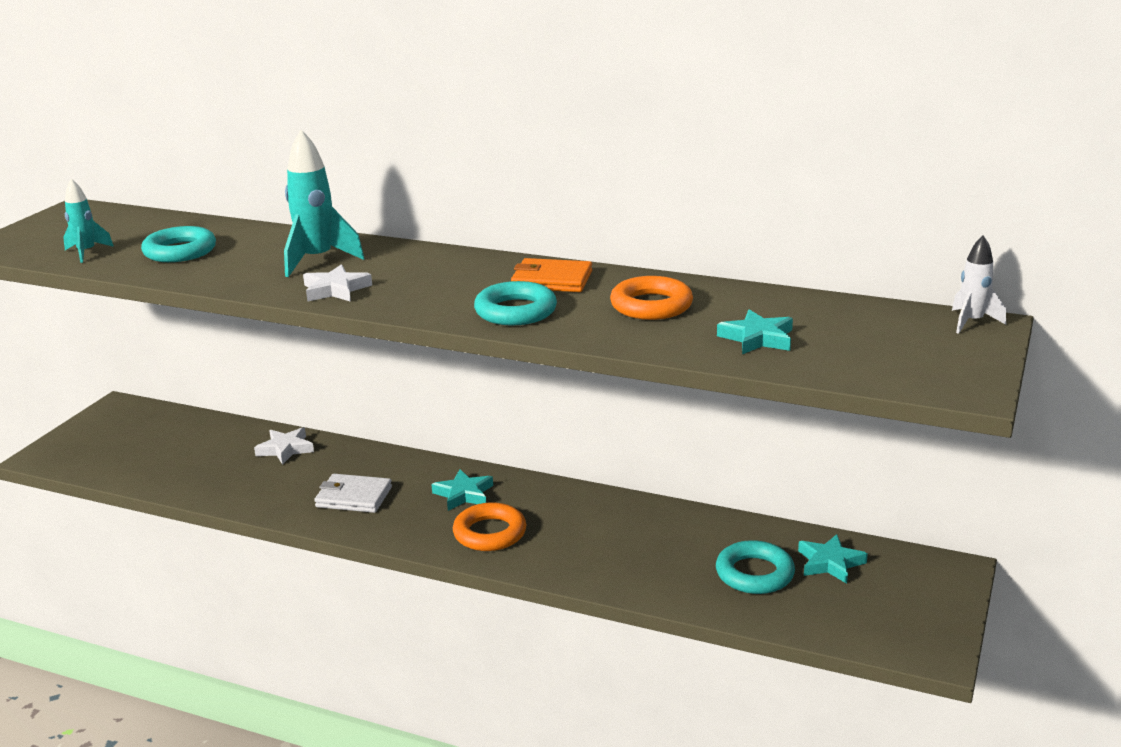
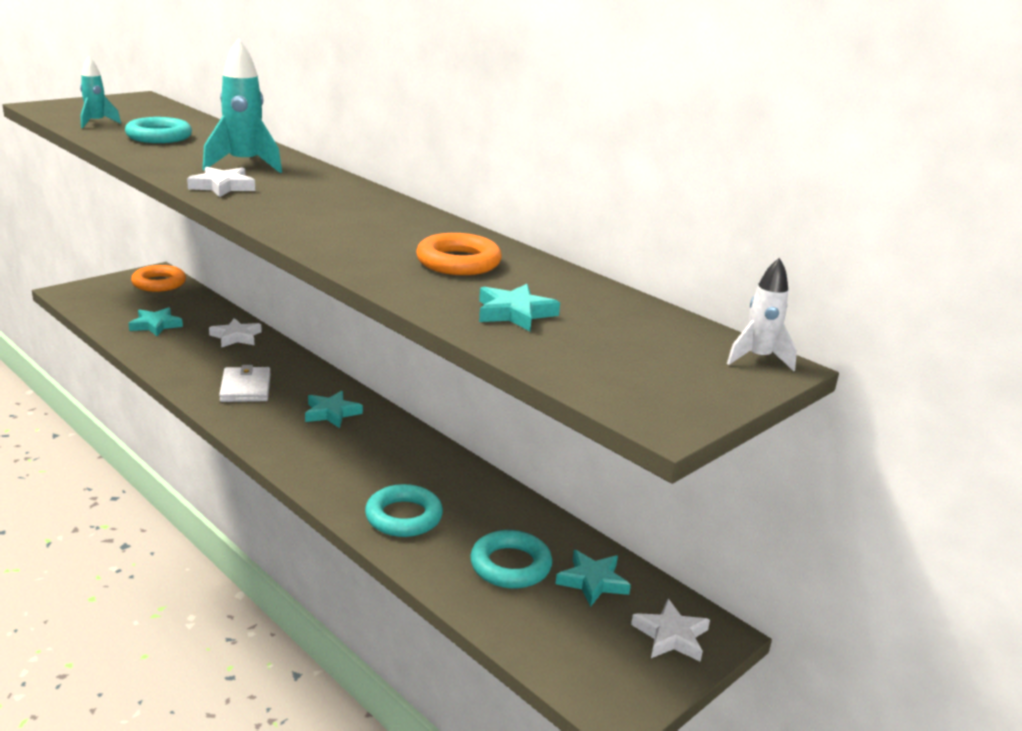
camera: 20 degrees right, 0 degrees up
white wallet [314,474,392,513] -> white wallet turned 45 degrees clockwise [219,365,271,402]
orange ring [453,502,526,551] -> orange ring moved to [131,265,186,292]
turquoise ring [474,281,557,325] -> turquoise ring moved to [365,484,443,537]
orange wallet [511,258,592,292] -> none
none -> turquoise star [128,307,183,336]
none -> white star [631,599,710,662]

